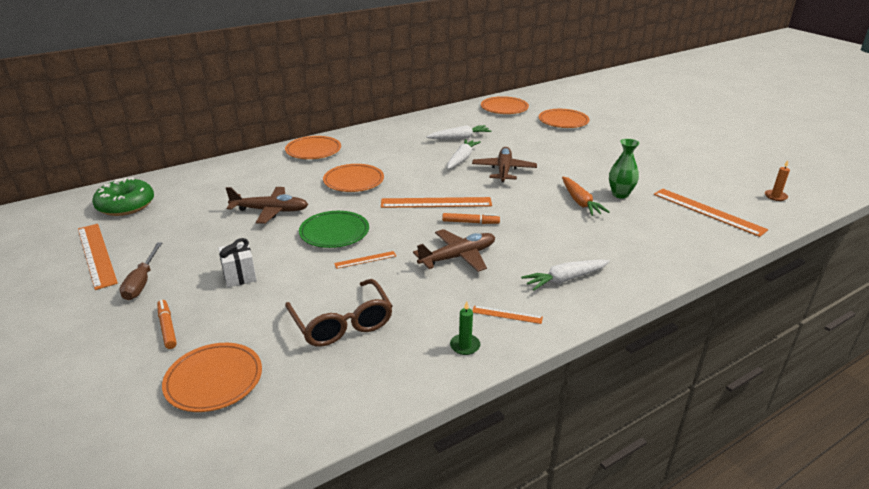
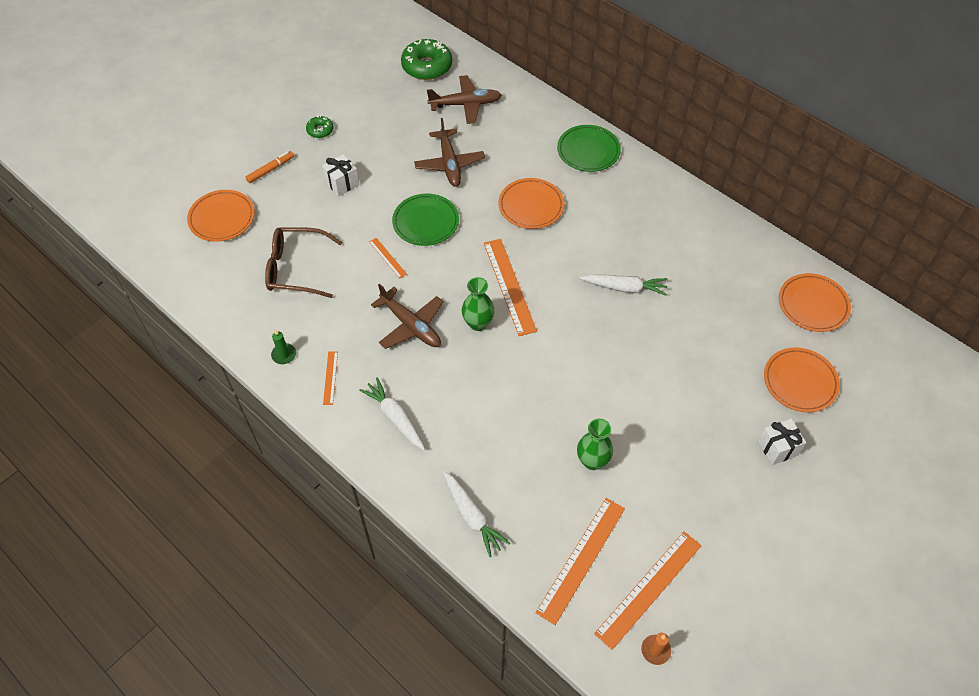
camera: 75 degrees right, 25 degrees up
orange ruler [78,224,118,290] -> orange ruler moved to [594,531,702,650]
brown screwdriver [119,242,162,300] -> green donut [306,115,333,138]
orange plate [285,136,341,159] -> green plate [557,125,621,172]
brown glasses [285,279,393,347] -> brown glasses turned 45 degrees clockwise [265,227,342,298]
white carrot [426,125,492,140] -> white carrot moved to [443,471,510,557]
orange marker [442,213,500,224] -> green vase [462,277,495,331]
brown plane [472,147,537,182] -> brown plane moved to [427,75,502,124]
orange carrot [562,177,610,216] -> none
none -> white gift [758,419,806,465]

